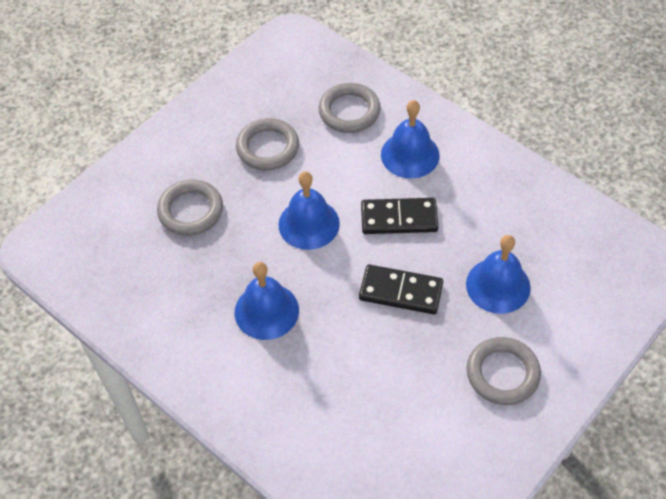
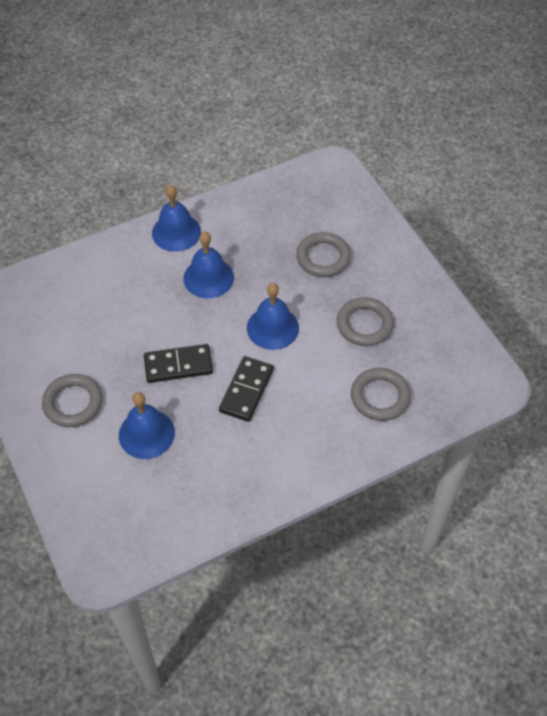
camera: 110 degrees right, 0 degrees up
black domino [359,264,443,314] -> black domino turned 45 degrees clockwise [144,344,213,383]
blue bell [381,100,440,179] -> blue bell moved to [152,185,201,252]

